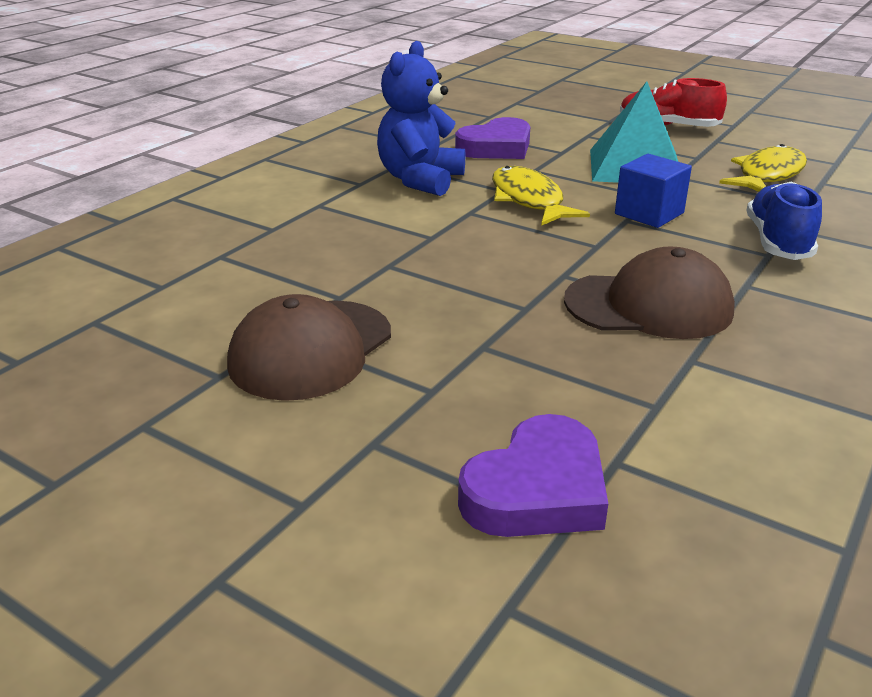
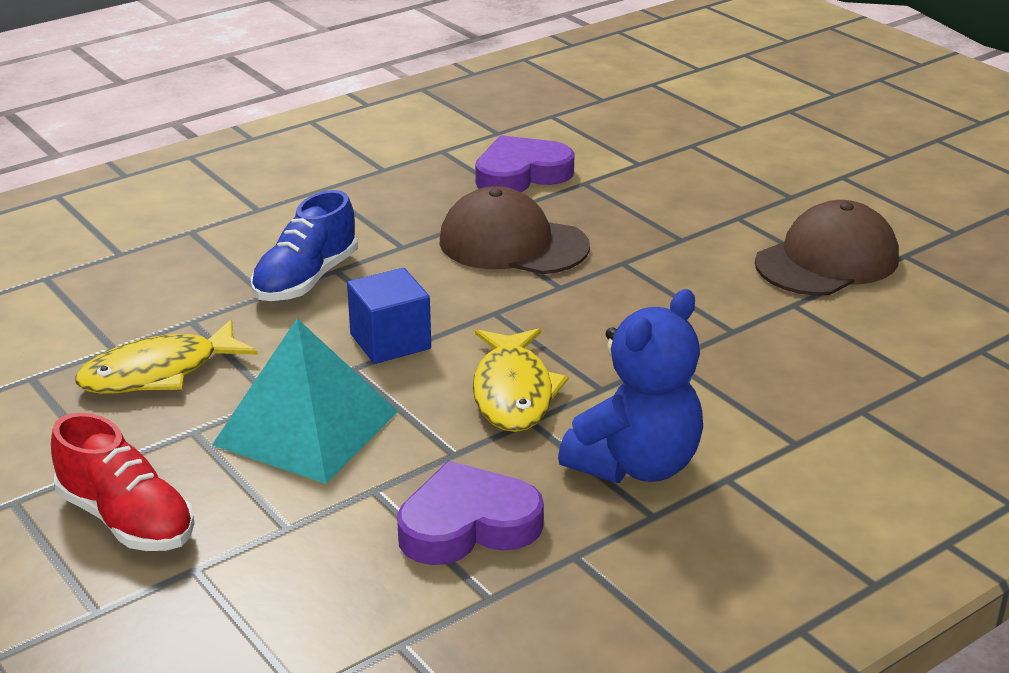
camera: 160 degrees left, 0 degrees up
purple heart [458,414,608,537] -> purple heart moved to [475,135,575,192]

